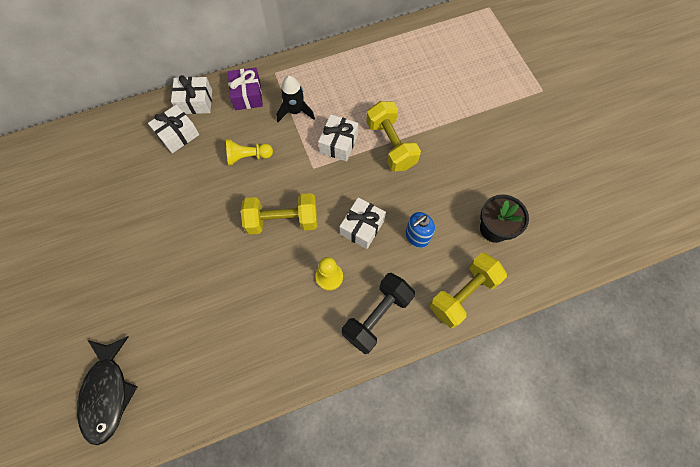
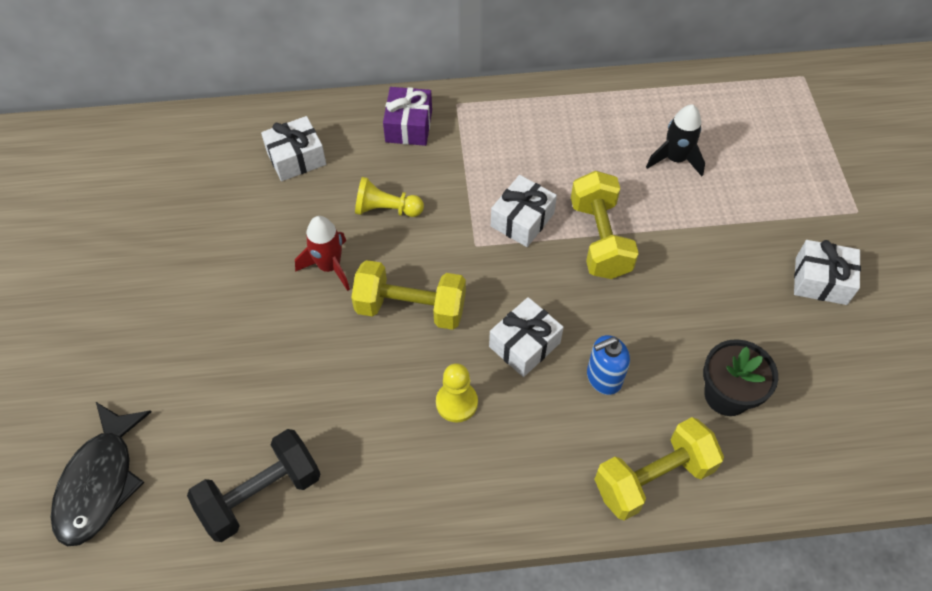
camera: 15 degrees right, 10 degrees down
white gift [171,75,212,114] -> white gift moved to [794,240,861,305]
black rocket [277,75,315,122] -> black rocket moved to [646,104,705,176]
black dumbbell [342,273,415,354] -> black dumbbell moved to [187,429,320,542]
none -> red rocket [295,216,350,291]

